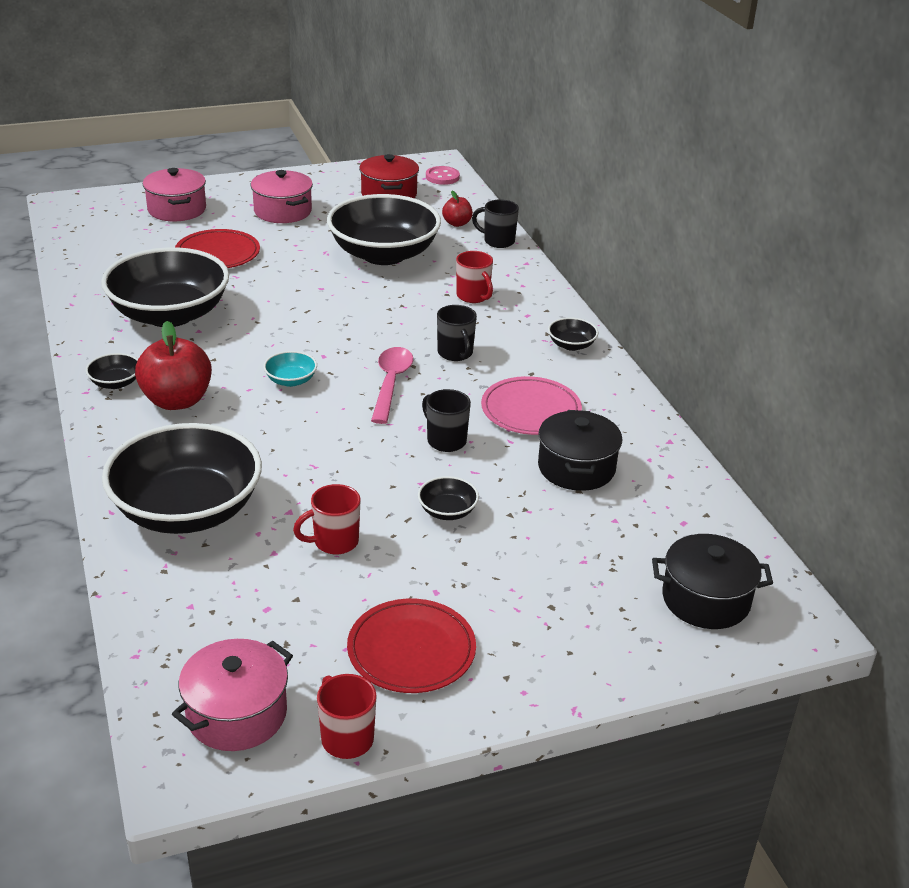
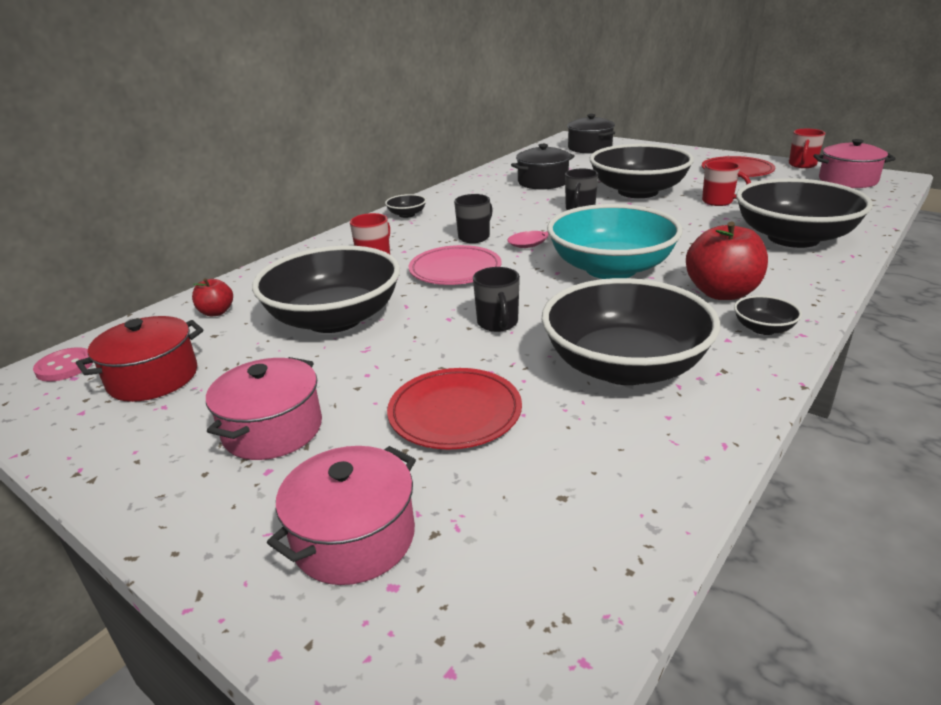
camera: 120 degrees left, 5 degrees down
turquoise bowl [264,351,317,387] -> turquoise bowl [547,204,682,279], size x2.49
black bowl [418,476,479,520] -> black bowl [590,144,694,198], size x2.49
black mug [472,199,519,248] -> black mug moved to [473,267,520,332]
pink plate [481,376,582,435] -> pink plate moved to [409,245,501,285]

